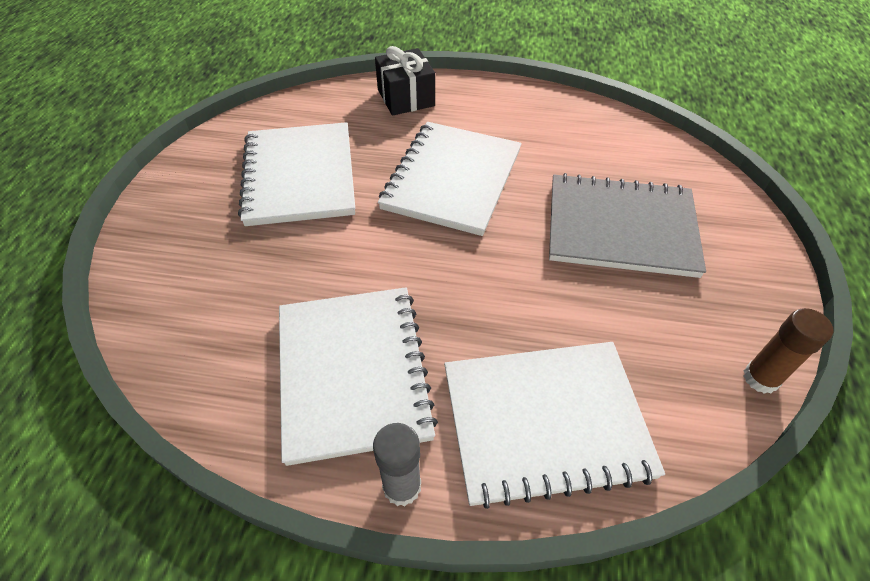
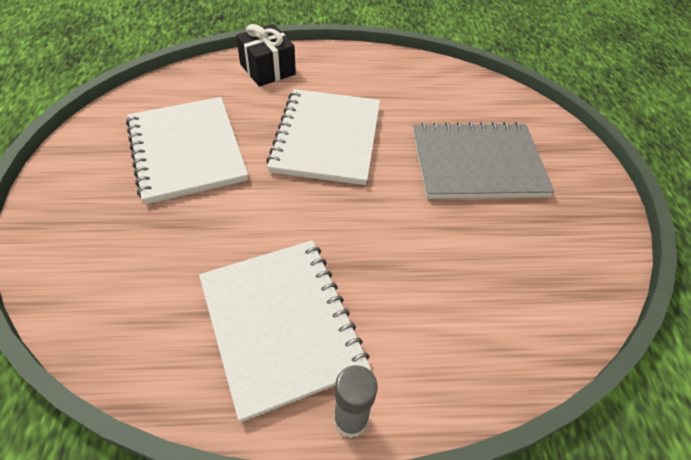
camera: 15 degrees left, 0 degrees up
white notebook [444,342,665,509] -> none
brown glue stick [743,308,833,394] -> none

